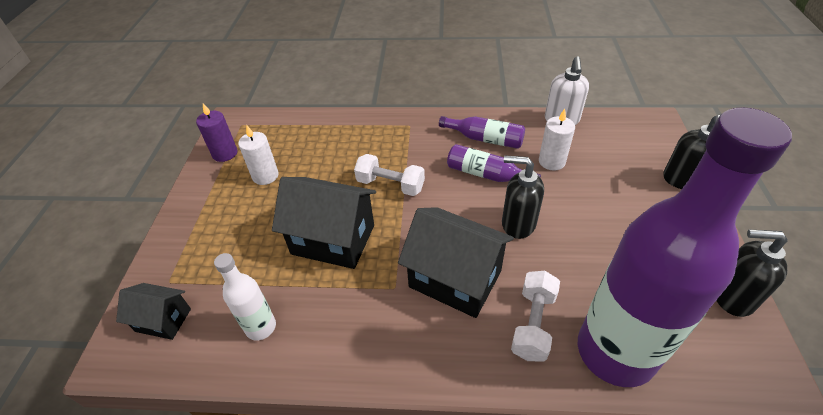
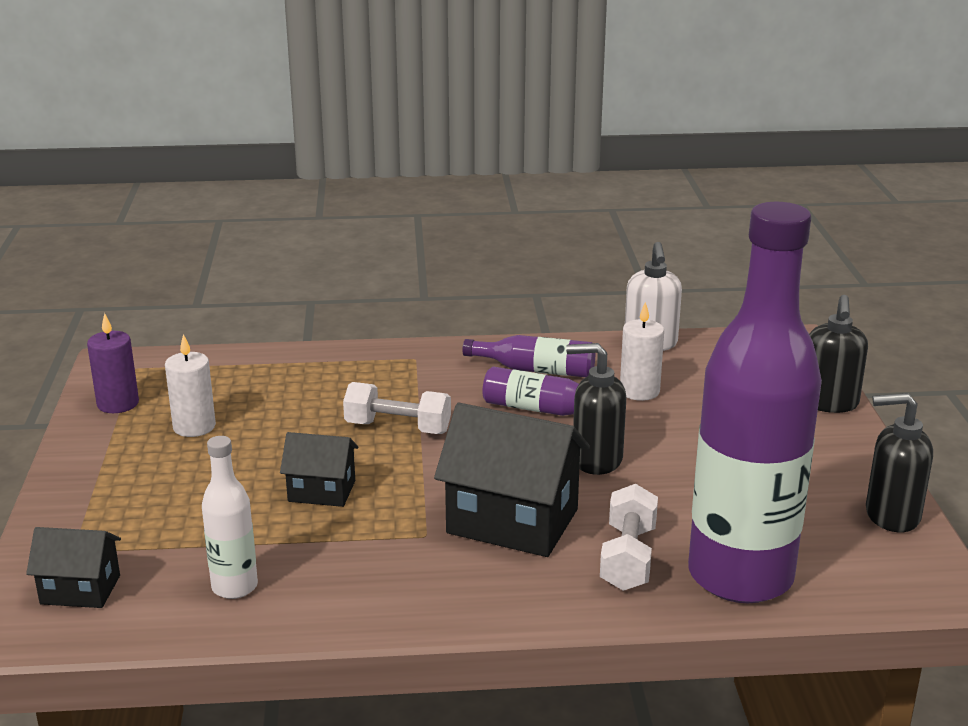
camera: 10 degrees left, 20 degrees down
black house [272,177,376,269] -> black house [280,432,359,507], size x0.55

